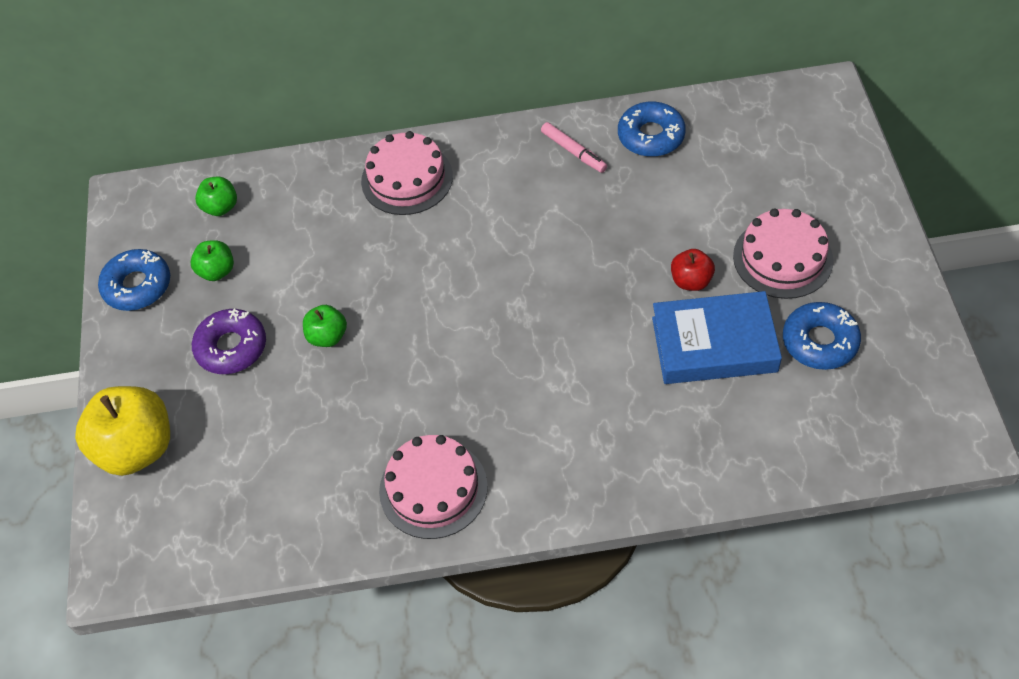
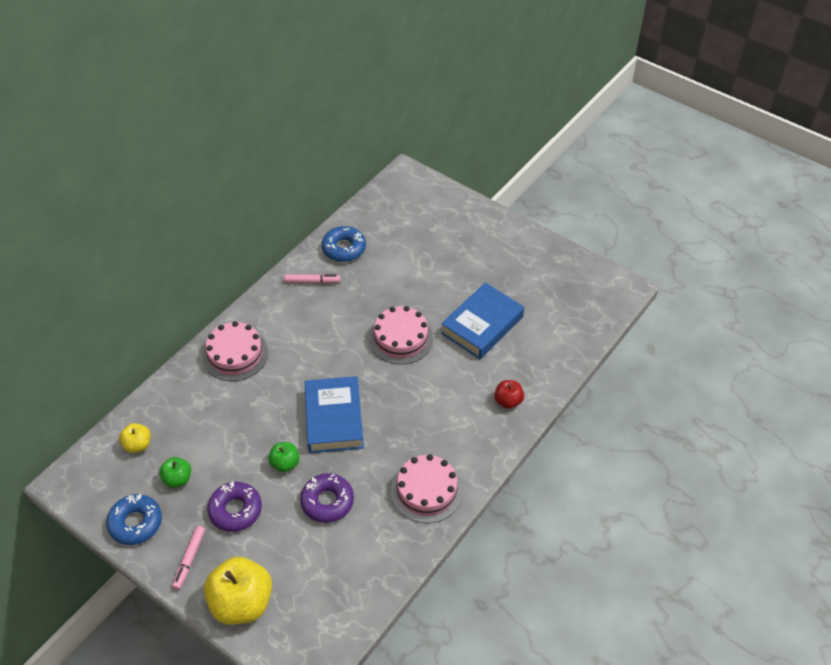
camera: 50 degrees left, 5 degrees down
green apple [195,177,237,216] -> yellow apple [119,423,151,453]
red apple [671,249,715,291] -> red apple moved to [494,380,524,409]
pink cake [733,208,833,299] -> pink cake moved to [369,306,433,364]
blue donut [783,302,861,370] -> none
none -> pink marker [172,526,205,590]
none -> purple donut [300,473,354,523]
none -> blue book [305,376,364,453]

